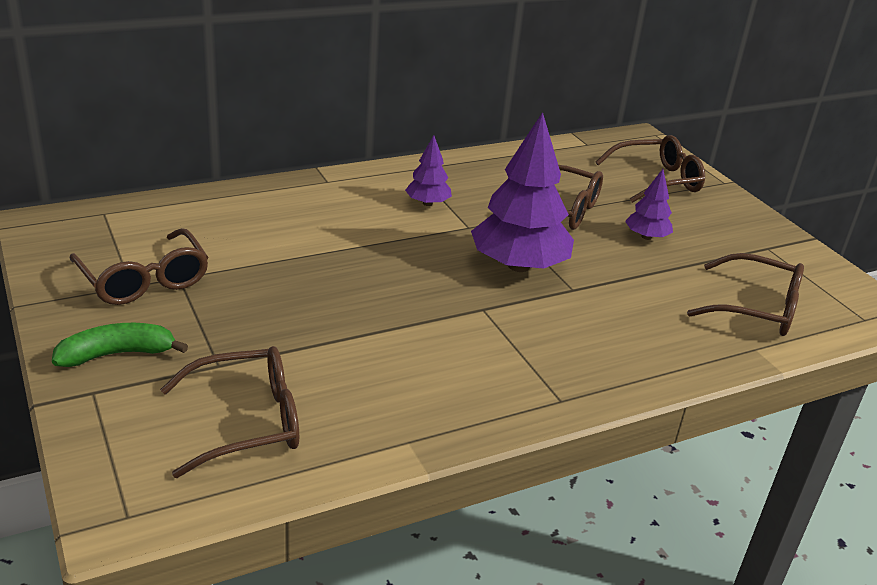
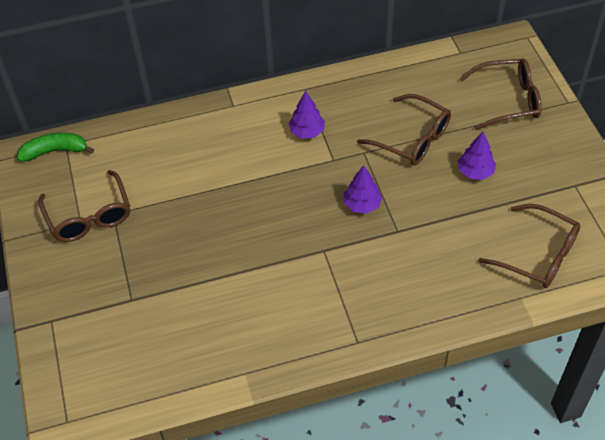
camera: 15 degrees right, 20 degrees up
green banana [52,323,188,367] -> green banana moved to [17,133,94,162]
brown glasses [160,346,299,478] -> none
purple tree [471,112,574,272] -> purple tree [344,165,382,214], size x0.50

